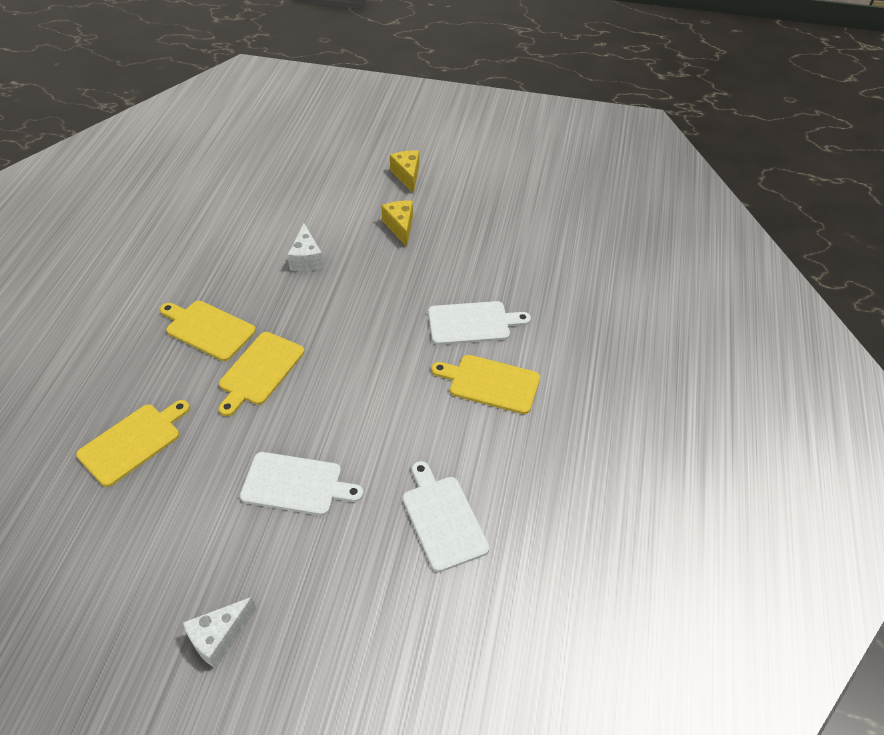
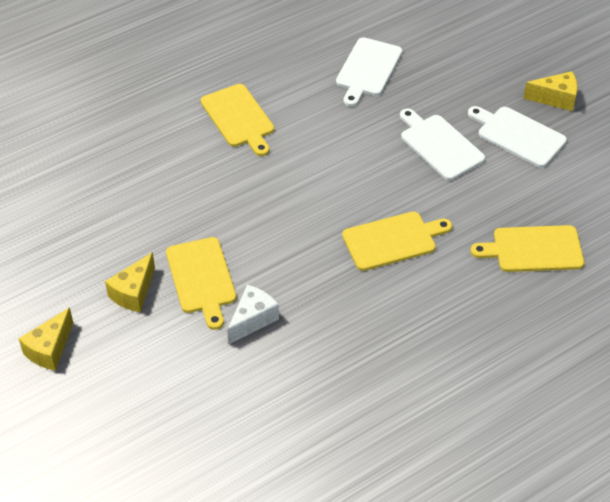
camera: 135 degrees left, 0 degrees up
yellow cutting board [160,301,256,361] -> yellow cutting board moved to [166,237,236,330]
white cheese [183,597,256,669] -> yellow cheese [523,71,578,111]
white cutting board [428,301,531,345] -> white cutting board moved to [468,106,567,168]

